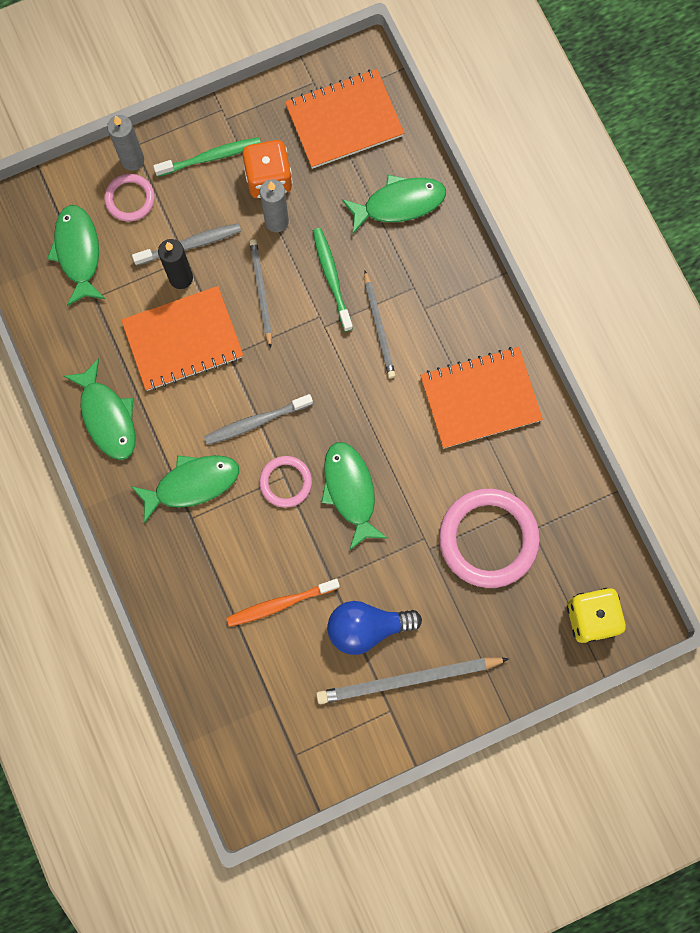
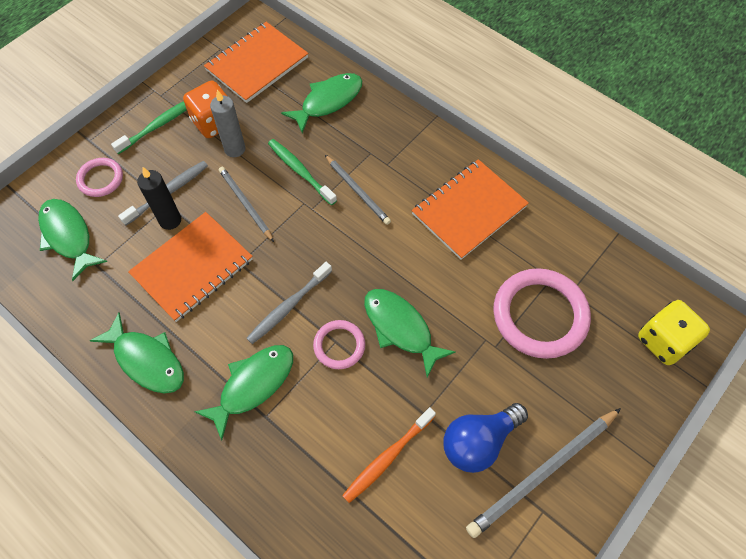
camera: 25 degrees left, 15 degrees down
grey candle [107,115,144,171] -> none

